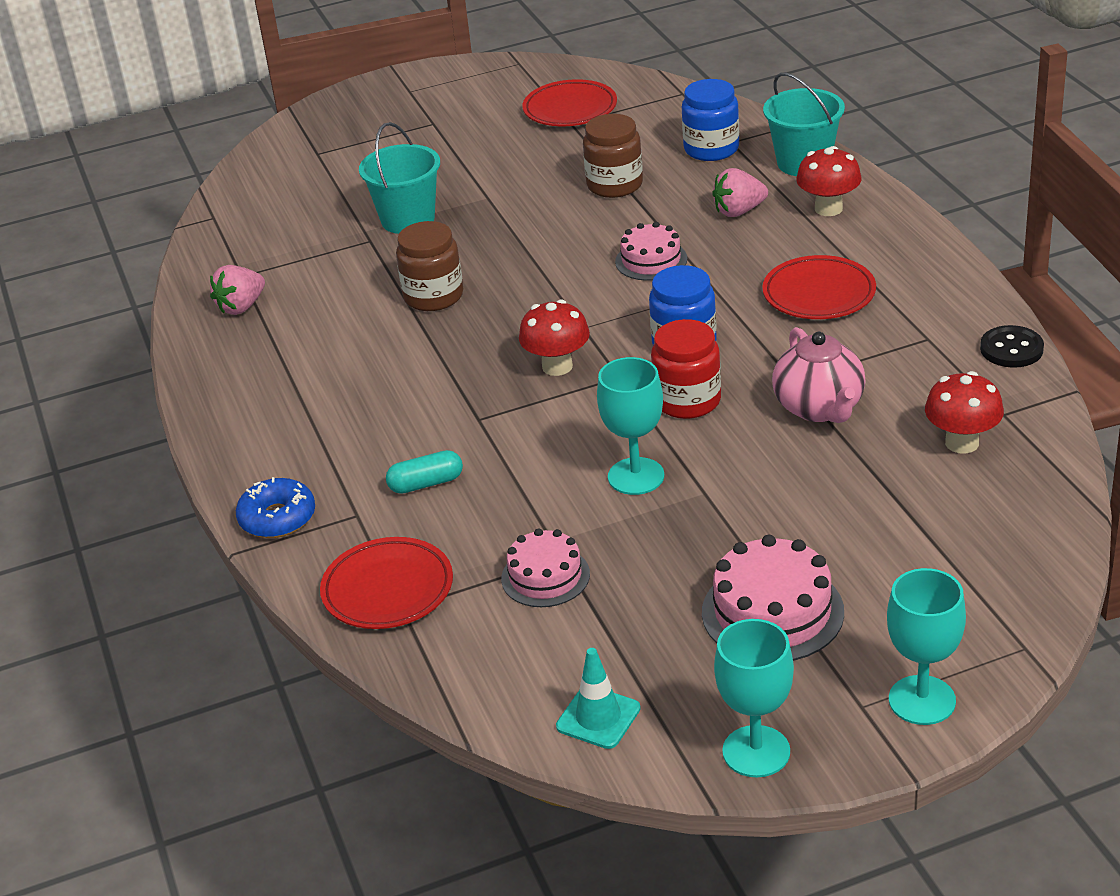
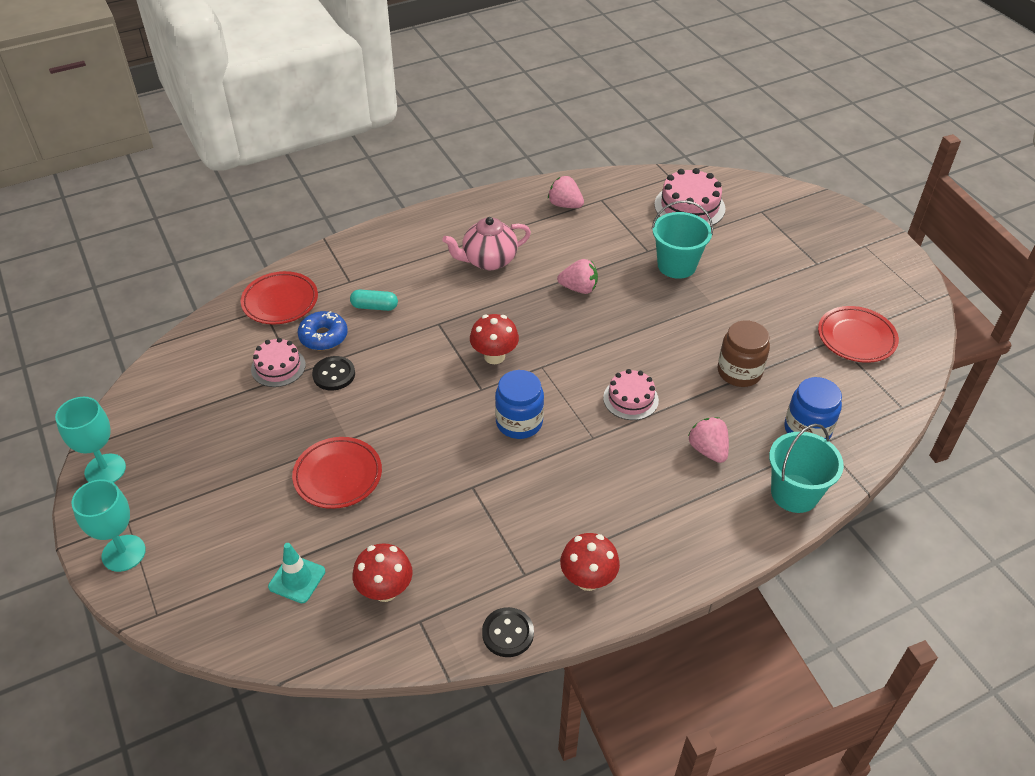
camera: 80 degrees right, 10 degrees up
blue donut [236,477,315,538] -> blue donut moved to [297,311,348,350]
turquoise capsule [386,450,463,494] -> turquoise capsule turned 60 degrees counterclockwise [350,290,398,311]
brown jar [396,221,463,311] -> pink strawberry [557,259,598,294]
turquoise traffic cone [556,648,641,749] -> turquoise traffic cone moved to [268,543,325,603]
turquoise goblet [597,357,664,495] -> none
red jar [651,319,721,419] -> none
pink cake [702,535,844,661] -> pink cake moved to [654,168,725,227]
red plate [762,255,876,319] -> red plate moved to [292,437,382,509]
pink teapot [772,327,866,423] -> pink teapot moved to [442,217,531,270]
red mushroom [796,146,861,216] -> red mushroom moved to [560,533,620,591]
none -> black button [312,356,355,391]

